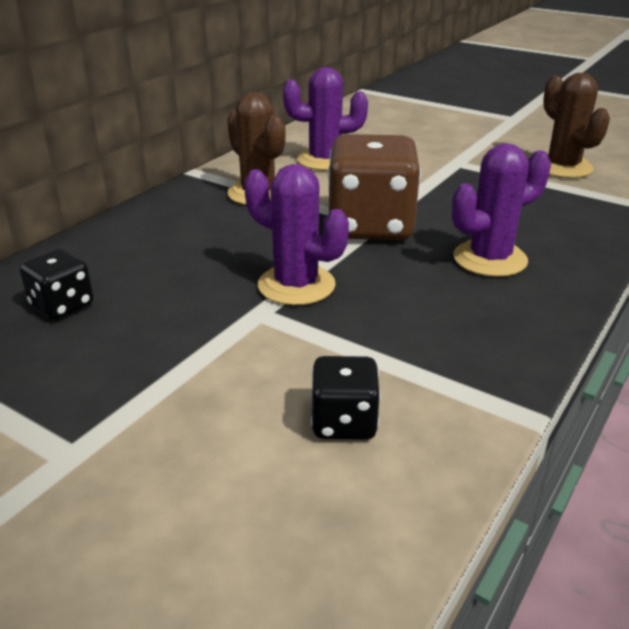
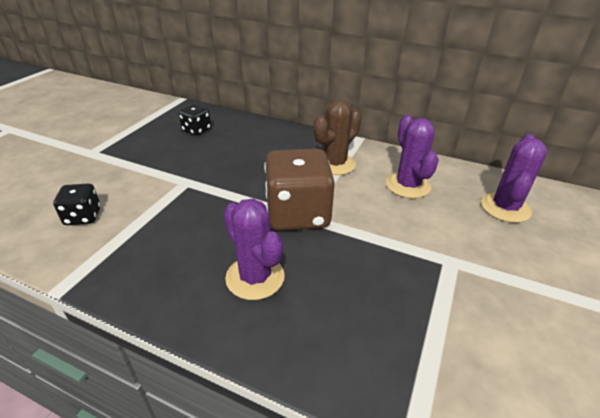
camera: 80 degrees right, 5 degrees up
purple cactus [244,164,349,305] -> purple cactus moved to [481,134,547,223]
brown cactus [543,73,610,178] -> none

